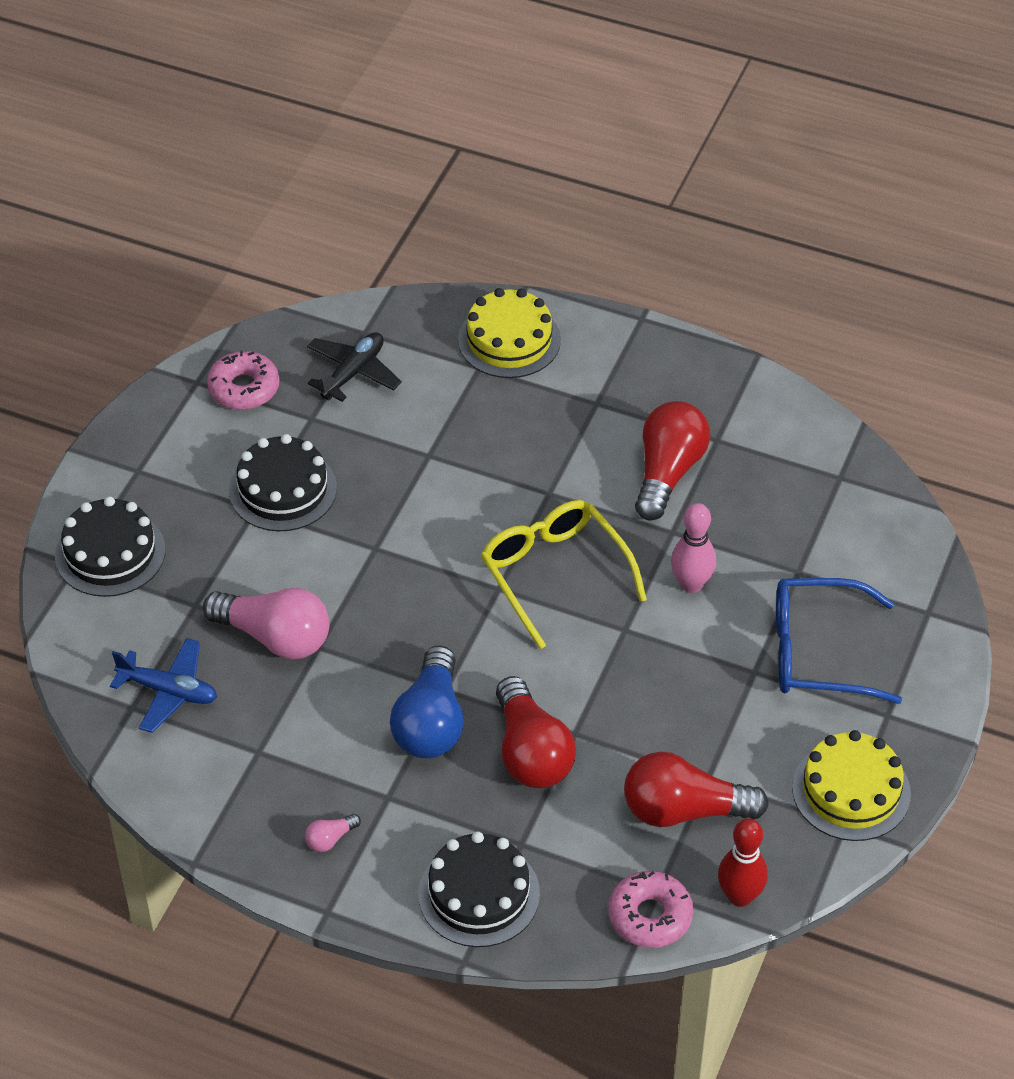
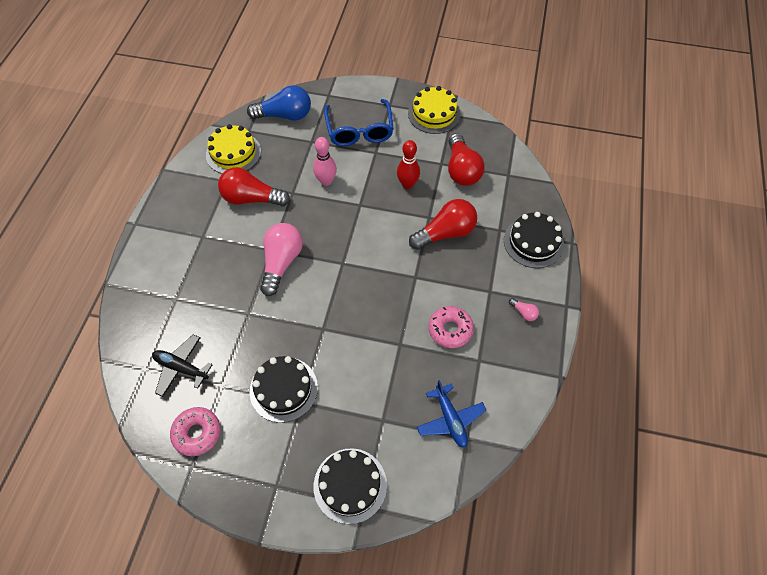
camera: 100 degrees left, 10 degrees up
blue plane [110,638,217,733] -> blue plane turned 150 degrees clockwise [417,380,486,448]
pink light bulb [203,588,330,660] -> pink light bulb moved to [260,223,303,296]
blue light bulb [390,645,464,758] -> blue light bulb moved to [247,85,311,121]
yellow cake [458,288,561,378] -> yellow cake moved to [206,124,261,174]
yellow glasses [481,500,647,649] -> none
pink donut [608,871,693,948] -> pink donut moved to [429,306,474,348]
red bowling pin [718,818,768,907] -> red bowling pin moved to [397,140,420,189]

